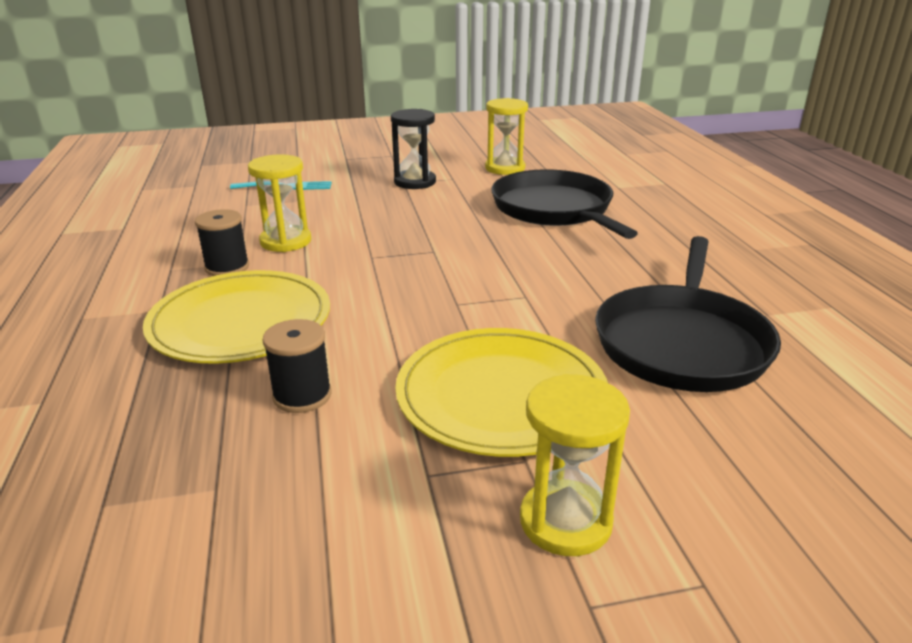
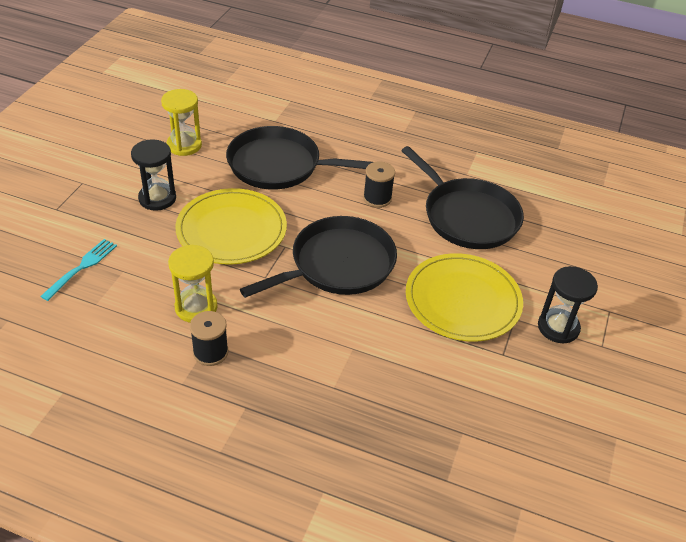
camera: 60 degrees left, 15 degrees up
yellow plate [143,270,330,364] -> yellow plate moved to [175,188,287,265]
black spool [262,319,331,413] -> black spool moved to [363,162,395,208]
yellow hourglass [520,374,630,556] -> black hourglass [538,266,598,344]
none -> black pan [240,216,397,298]

